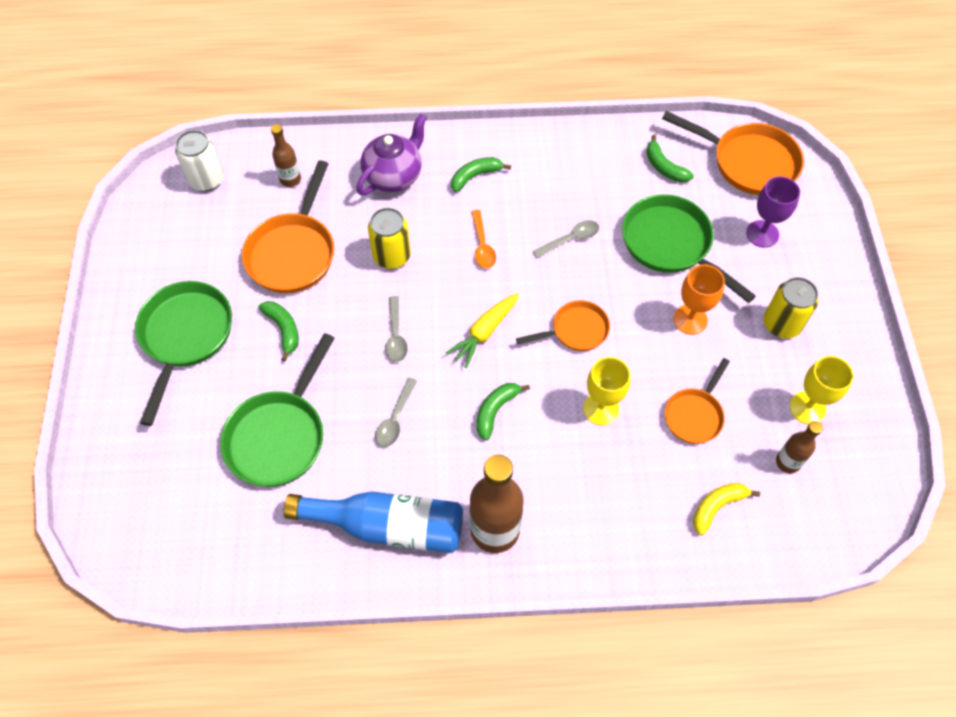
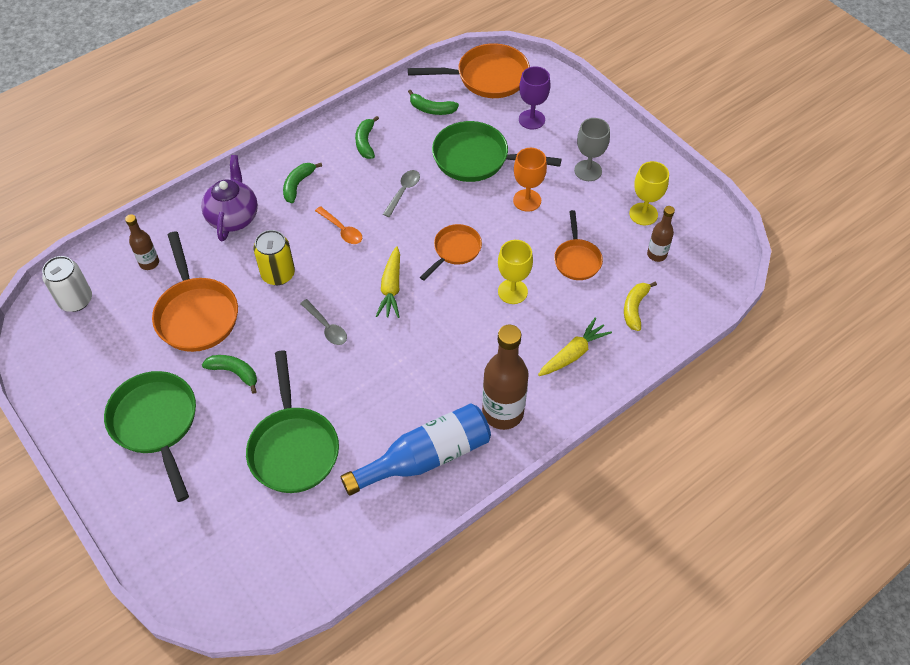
camera: 35 degrees left, 5 degrees down
grey spoon [375,378,417,447] -> none
green banana [477,383,530,441] -> green banana moved to [355,116,379,159]
yellow can [764,277,819,338] -> grey goblet [574,118,610,181]
none -> yellow carrot [538,318,612,376]

